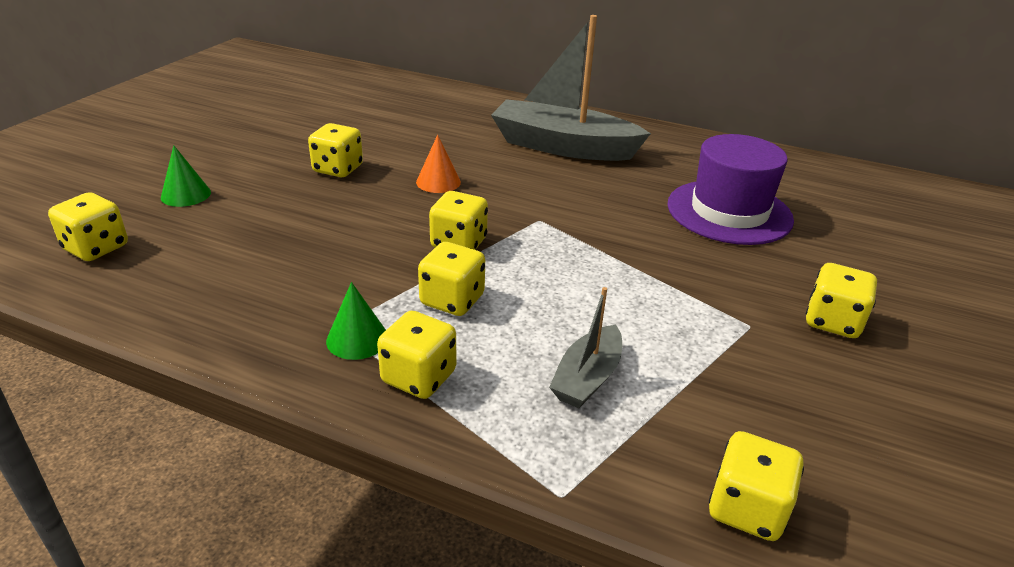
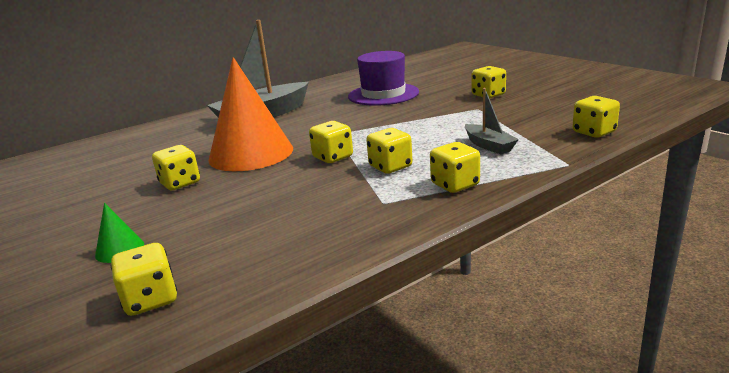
camera: 55 degrees left, 10 degrees down
green cone [326,282,386,360] -> none
orange cone [416,135,461,193] -> orange cone [209,57,293,171], size x2.49

